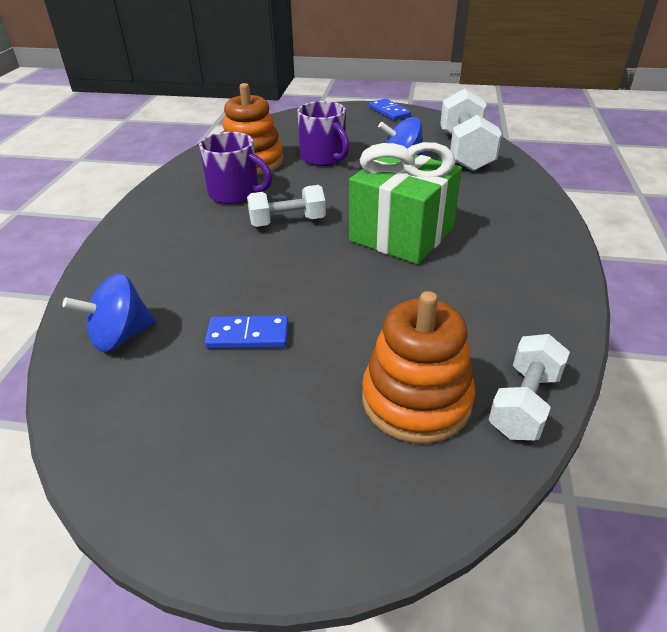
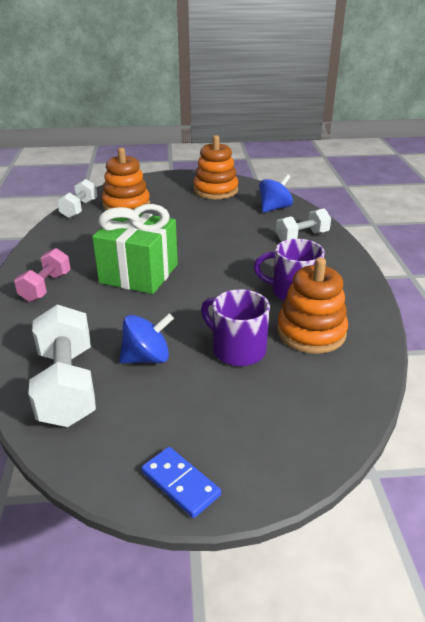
camera: 165 degrees right, 5 degrees down
blue domino [205,315,289,349] -> none
white dumbbell [247,185,326,227] -> white dumbbell moved to [276,208,331,242]
none -> pink dumbbell [14,248,71,302]
none -> orange stacking toy [193,135,238,199]

